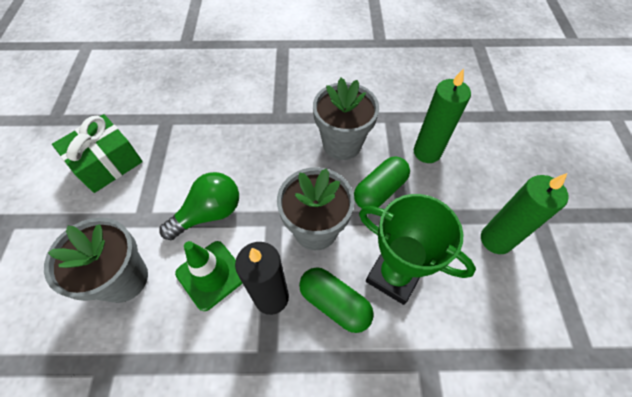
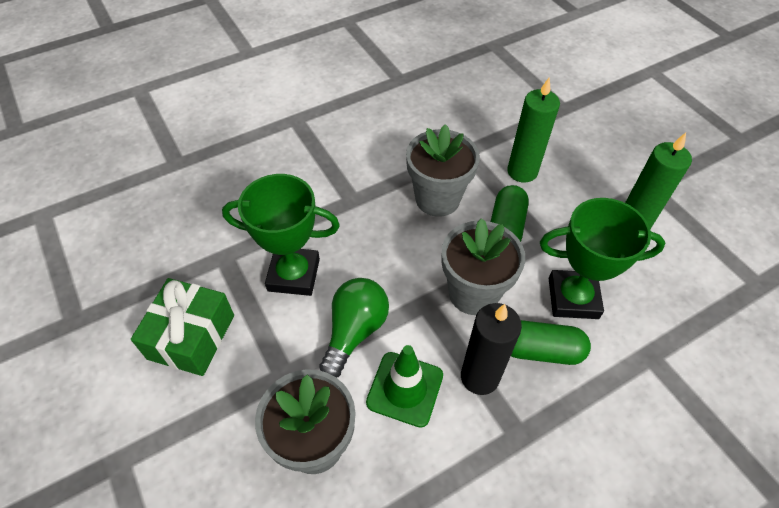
camera: 30 degrees left, 5 degrees down
none -> green trophy [222,174,340,296]

